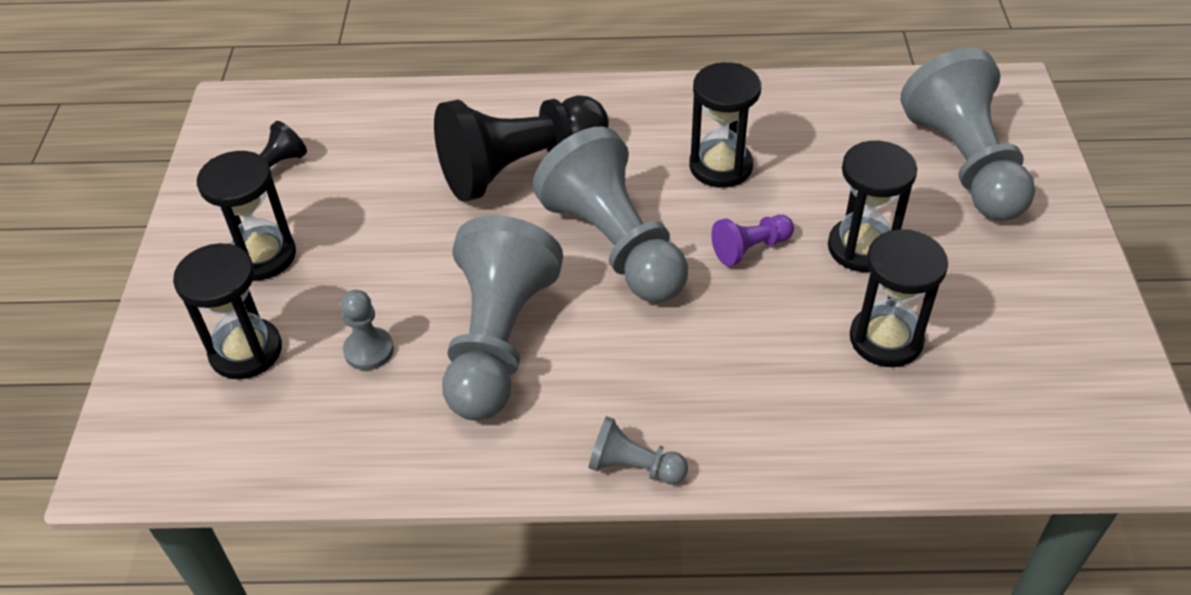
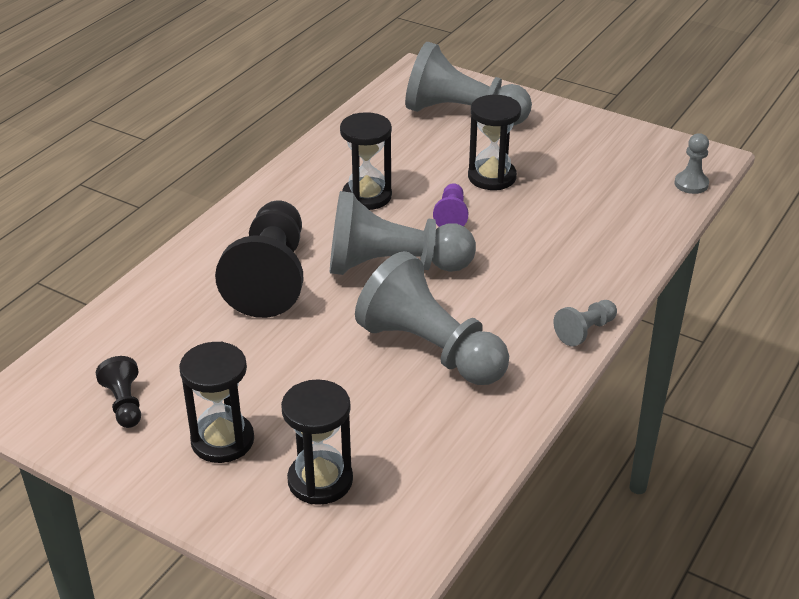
camera: 60 degrees left, 10 degrees down
grey pawn [340,290,394,370] -> grey pawn moved to [675,133,709,194]
black hourglass [850,229,948,367] -> none

